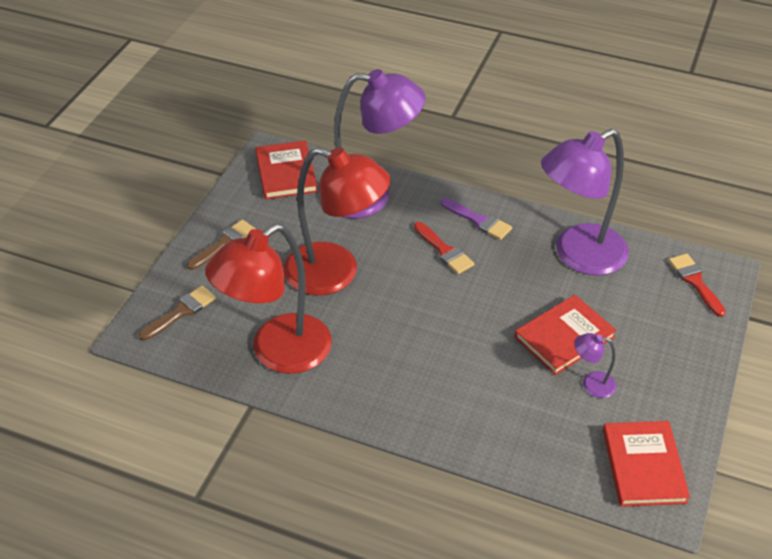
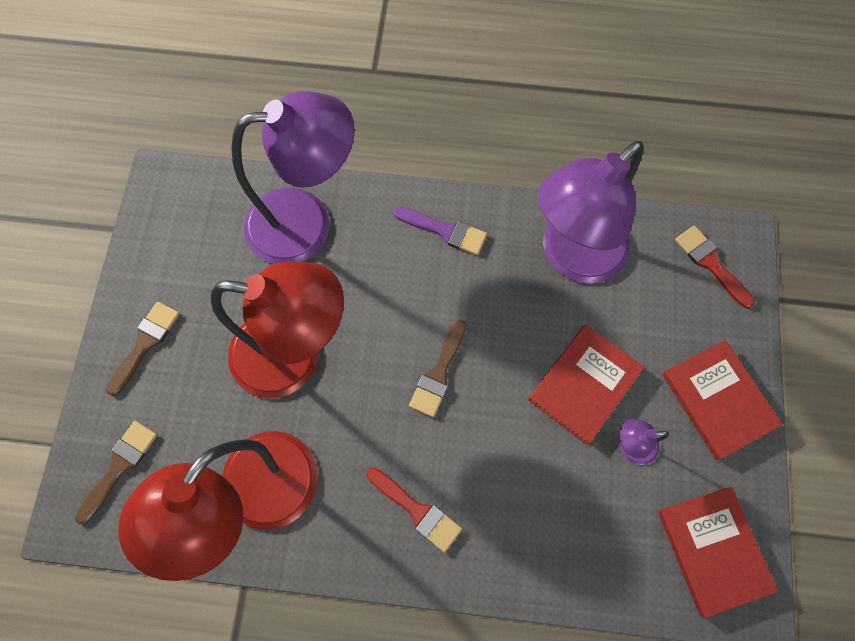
camera: 15 degrees left, 25 degrees up
red book [255,140,318,200] -> red book moved to [662,340,783,460]
red brush [414,222,474,274] -> red brush moved to [367,467,462,552]
none -> brown brush [409,320,466,417]

